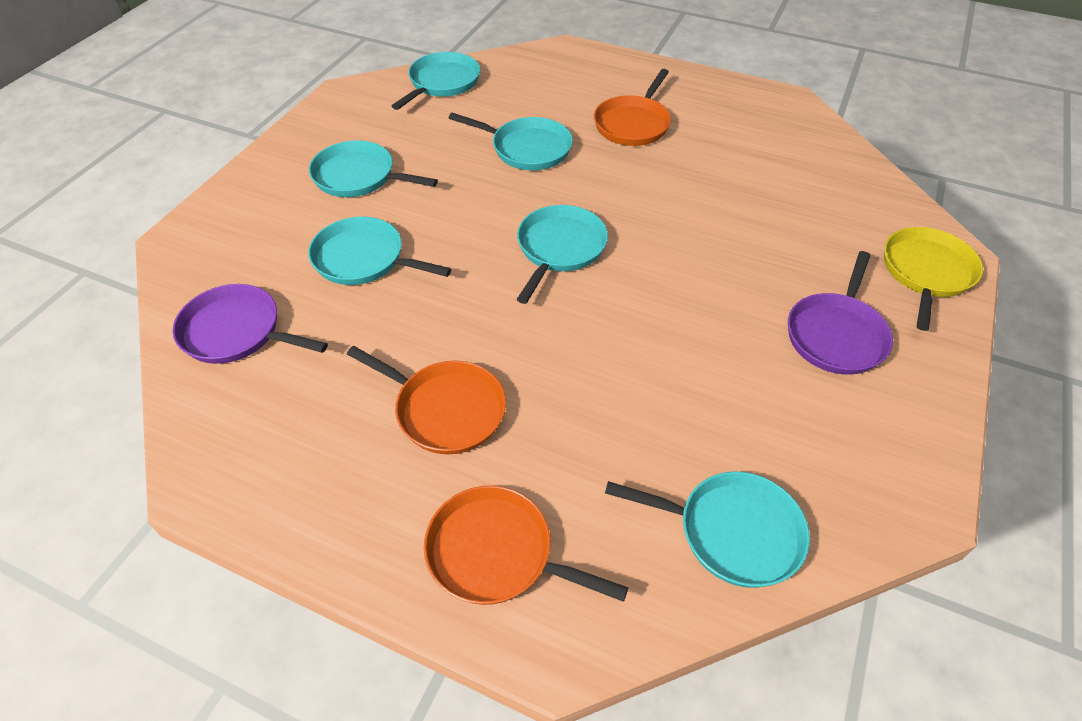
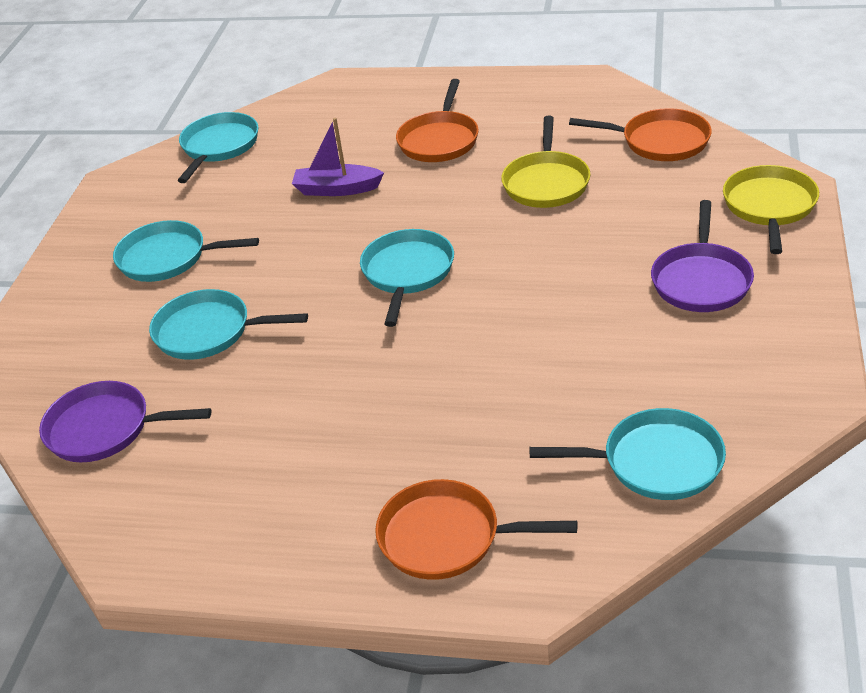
camera: 10 degrees left, 10 degrees down
orange pan [347,346,506,454] -> orange pan moved to [569,108,712,161]
turquoise pan [449,113,573,170] -> purple boat [292,118,384,196]
none -> yellow pan [501,116,591,208]

